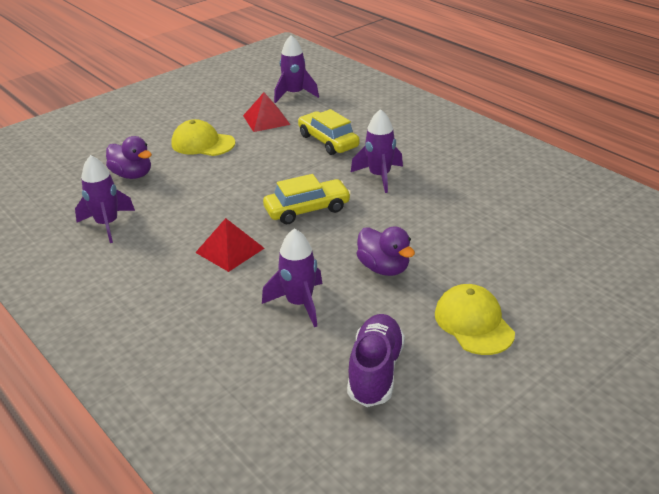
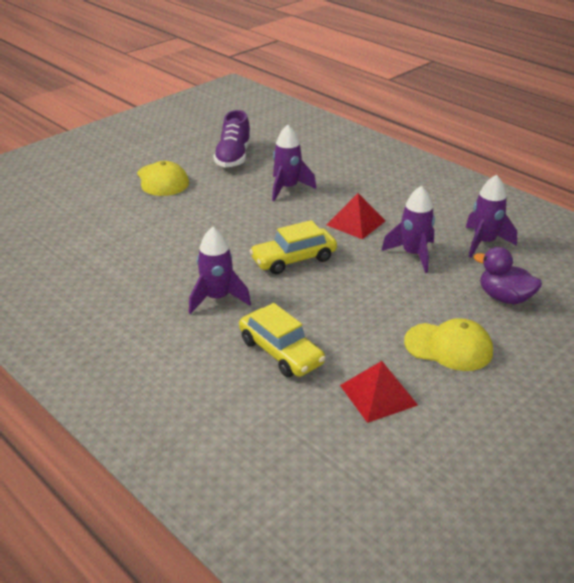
camera: 175 degrees right, 0 degrees up
purple rocket [274,35,319,103] -> purple rocket moved to [381,186,435,273]
purple duck [356,226,415,276] -> none

